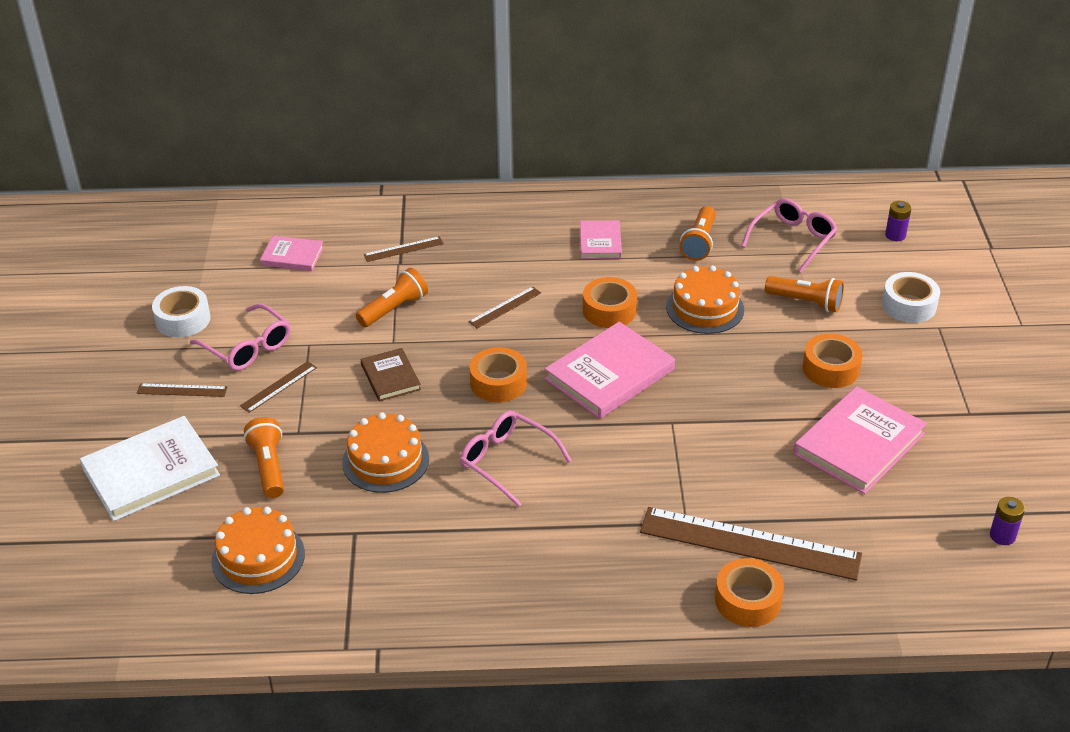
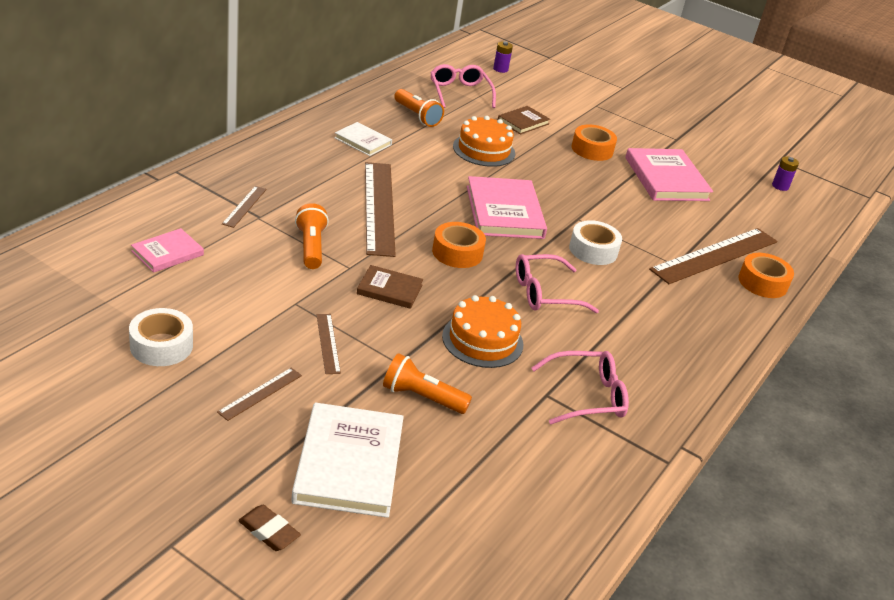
camera: 60 degrees left, 5 degrees down
pink glasses [190,303,291,371] -> pink glasses moved to [531,351,629,424]
orange cake [211,507,305,594] -> none
brown ruler [469,286,541,329] -> brown ruler [365,162,396,257], size x2.20
pink book [580,221,622,259] -> white book [335,122,392,156]
orange tape [583,277,637,328] -> none
orange flashlight [765,276,844,312] -> brown book [498,106,550,135]
white tape [882,272,940,323] -> white tape moved to [569,220,622,265]
none -> brown eraser [238,505,301,551]

